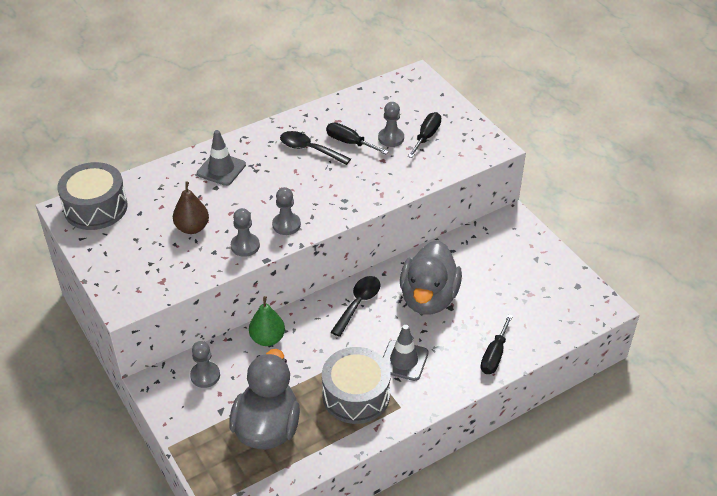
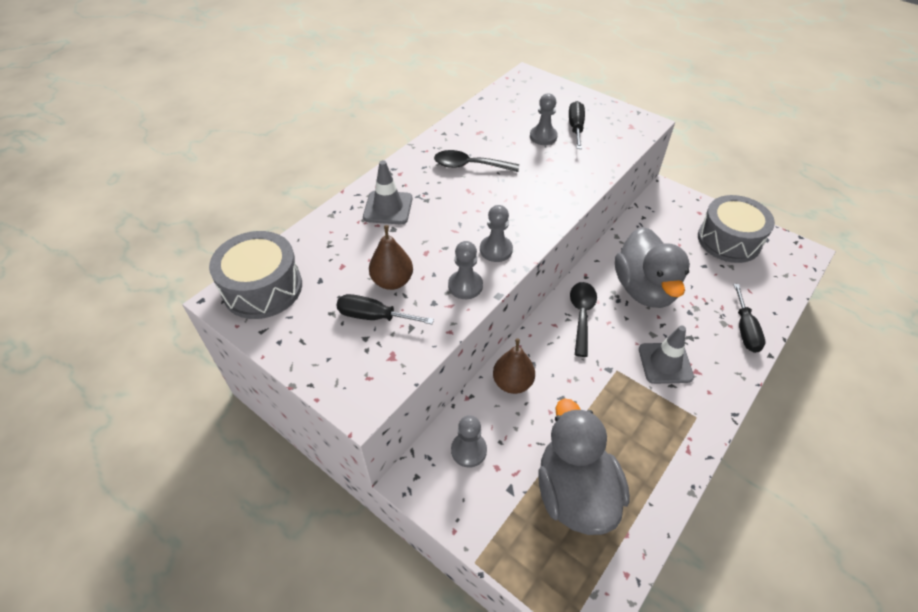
camera: 20 degrees left, 5 degrees up
green pear [249,296,285,346] -> brown pear [493,338,535,394]
grey drum [322,347,390,424] -> grey drum moved to [698,195,775,263]
black screwdriver [326,123,389,154] -> black screwdriver moved to [336,294,434,324]

